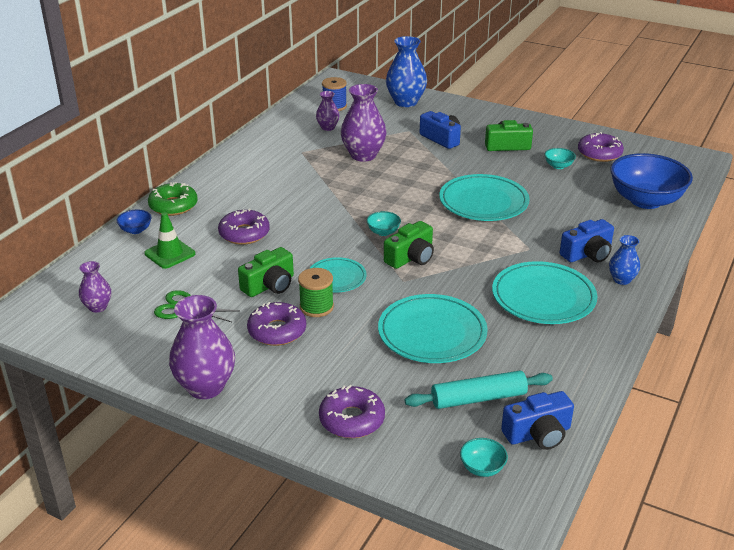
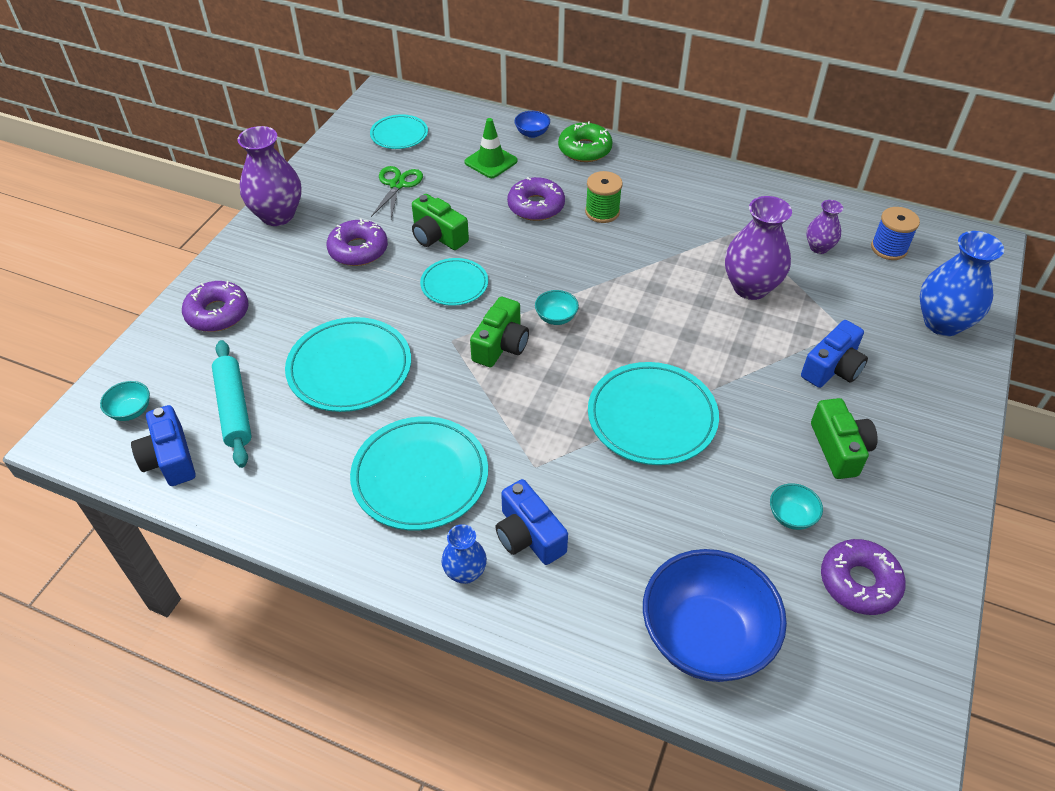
camera: 85 degrees right, 15 degrees up
purple vase [79,261,111,313] -> turquoise plate [370,114,428,149]
green spool [298,268,334,317] -> green spool moved to [585,171,623,223]
green camera [384,221,434,269] -> green camera turned 105 degrees counterclockwise [470,297,529,367]

